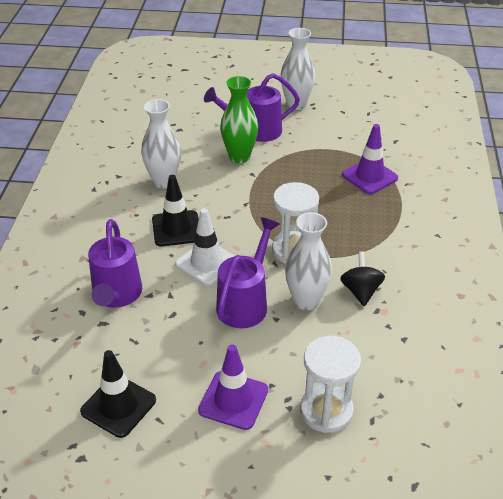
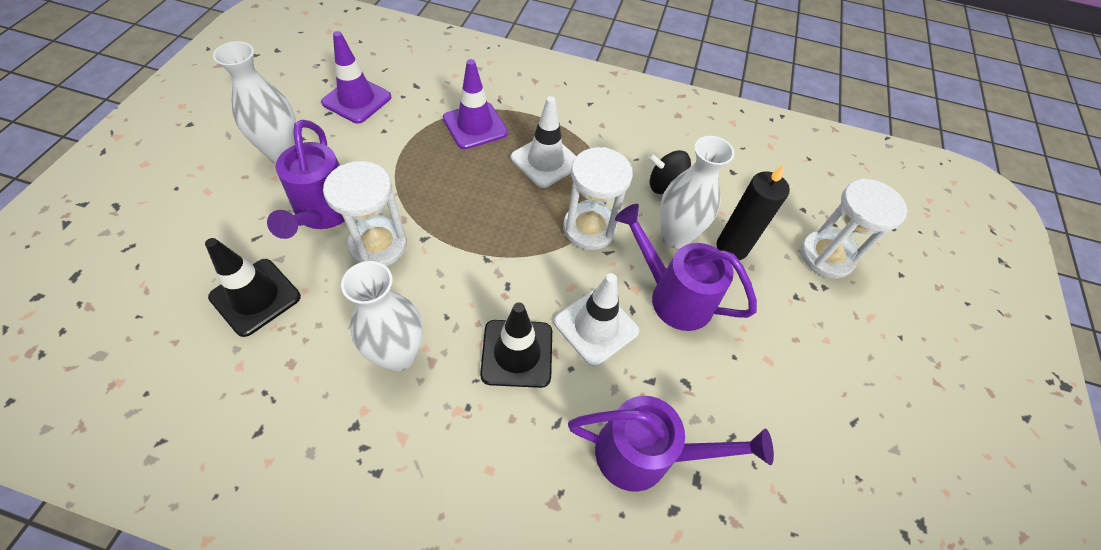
camera: 85 degrees left, 15 degrees up
black traffic cone [80,350,156,438] -> black traffic cone moved to [205,238,301,337]
purple traffic cone [198,344,268,430] -> purple traffic cone moved to [321,31,391,124]
green vase [220,76,258,163] -> white hourglass [323,161,407,266]
none -> white traffic cone [511,96,576,188]
none -> black candle [717,165,790,260]

